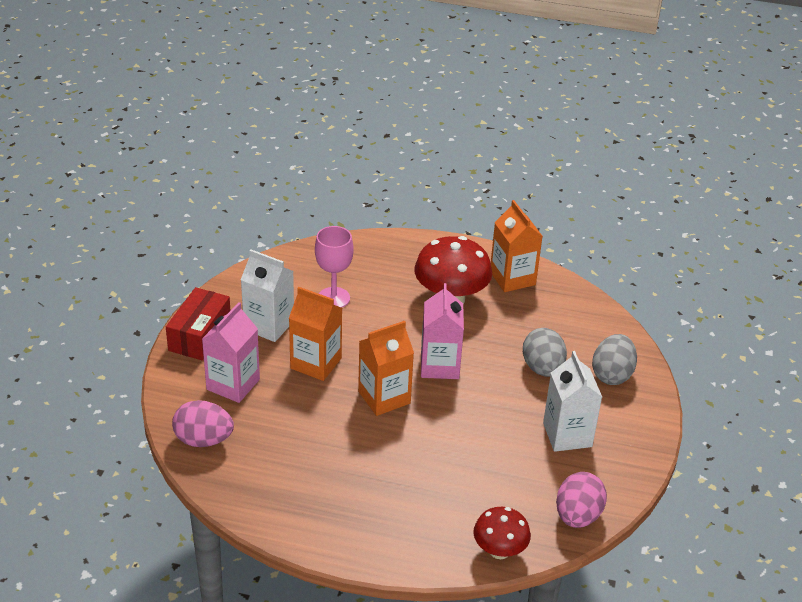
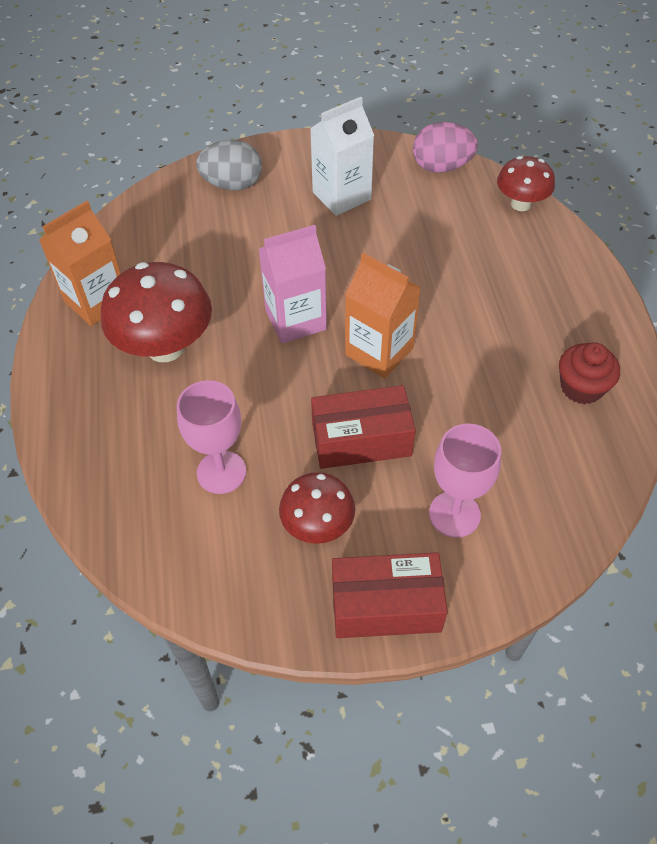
camera: 110 degrees left, 15 degrees up
pink egg [172,400,234,447] -> none
pink carton [202,302,260,403] -> pink goblet [429,423,501,538]
white carton [241,249,294,342] -> red mushroom [279,472,355,544]
orange carton [289,287,342,381] -> red box [311,385,416,469]
grey egg [523,328,567,377] -> none
none -> red cupcake [559,342,620,404]

